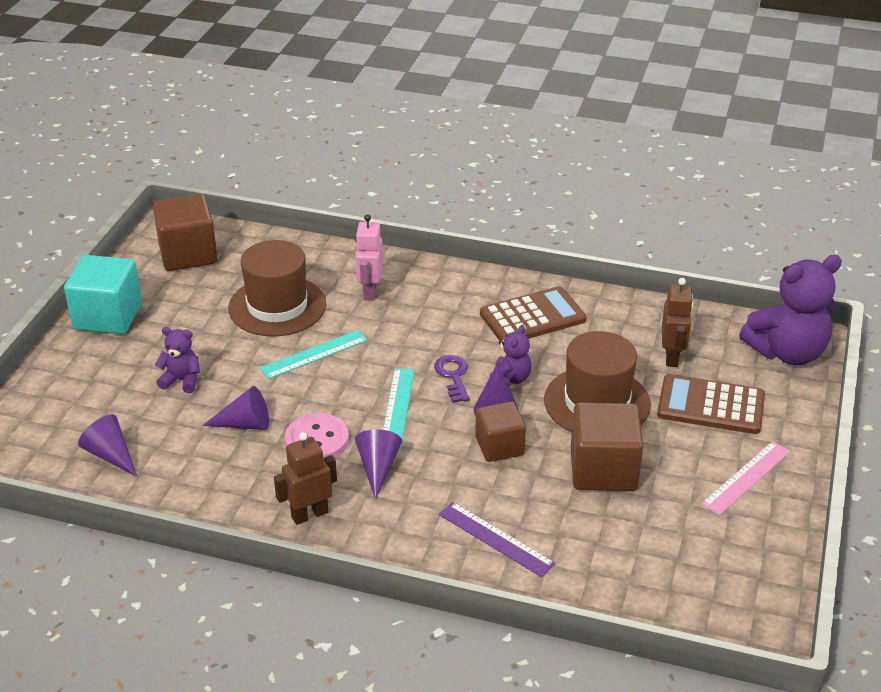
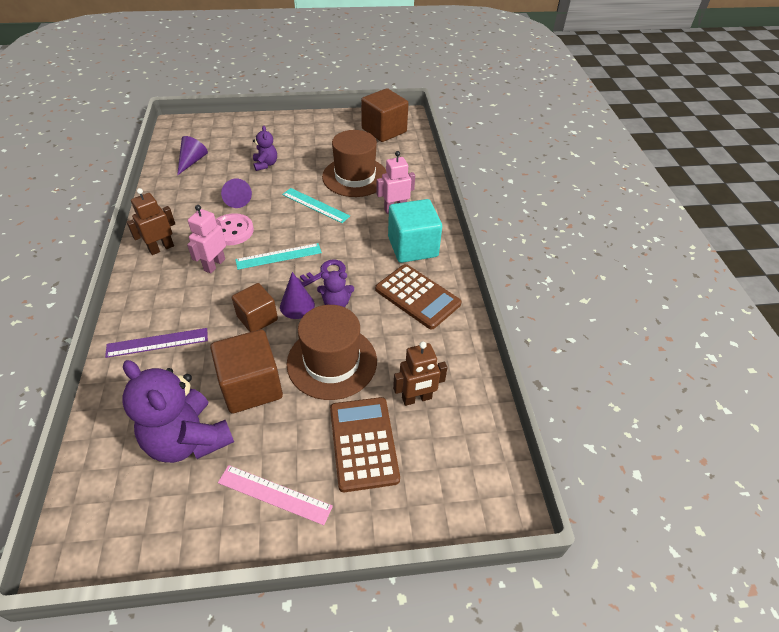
camera: 65 degrees right, 10 degrees up
turquoise cube [64,255,142,334] -> turquoise cube moved to [388,199,442,263]
brown robot [274,432,337,525] -> brown robot turned 75 degrees counterclockwise [127,188,175,255]
purple cone [355,429,402,500] -> pink robot [187,205,226,273]
purple ruler [439,502,556,577] -> purple ruler turned 60 degrees clockwise [105,328,208,358]
purple teddy bear [739,255,842,365] -> purple teddy bear moved to [122,360,234,463]

